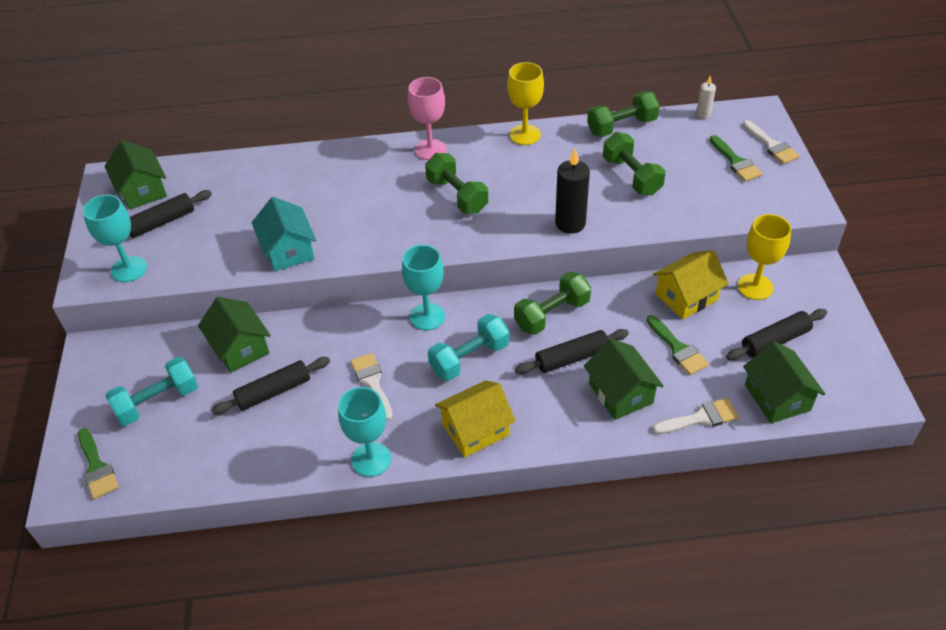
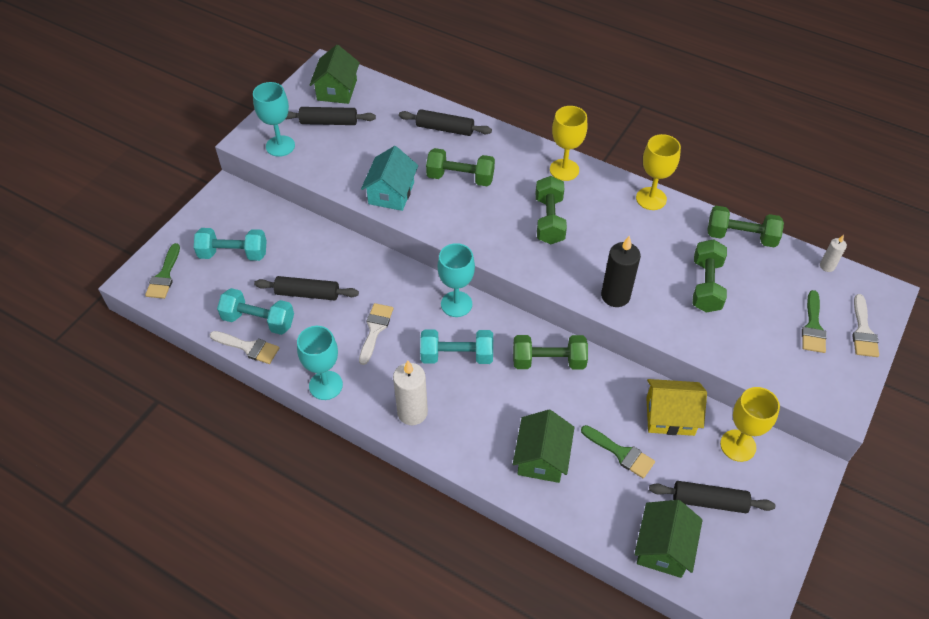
camera: 35 degrees right, 5 degrees up
green house [198,297,271,373] -> none
pink goblet [408,77,446,160] -> yellow goblet [550,106,587,181]
yellow house [435,380,516,458] -> white candle [393,360,428,425]
black rolling pin [515,329,629,374] -> black rolling pin moved to [399,109,492,136]
green brush [646,315,709,375] -> green brush turned 60 degrees counterclockwise [581,425,655,479]
white brush [652,398,739,434] -> white brush moved to [210,331,279,364]
none -> turquoise dumbbell [217,288,294,335]
none -> green dumbbell [426,148,495,186]

